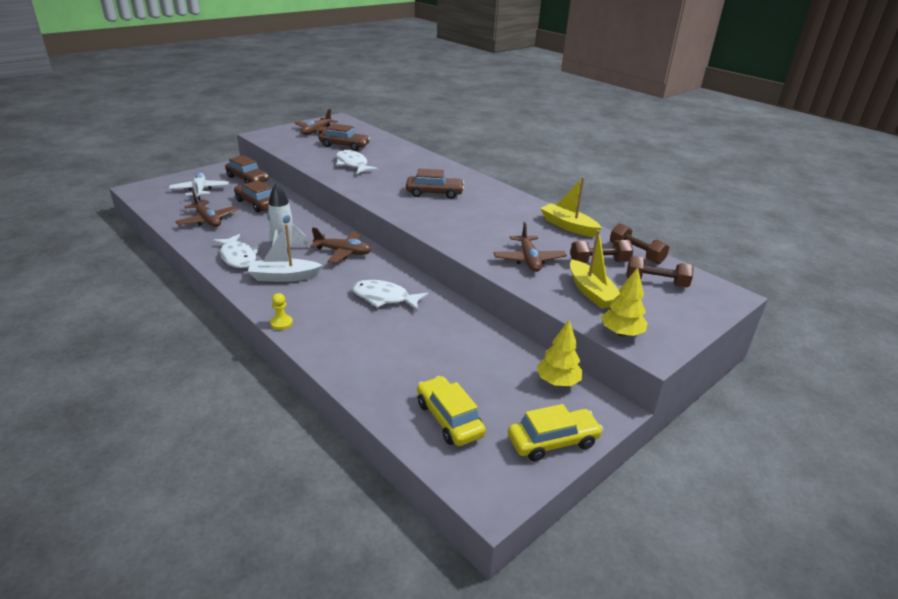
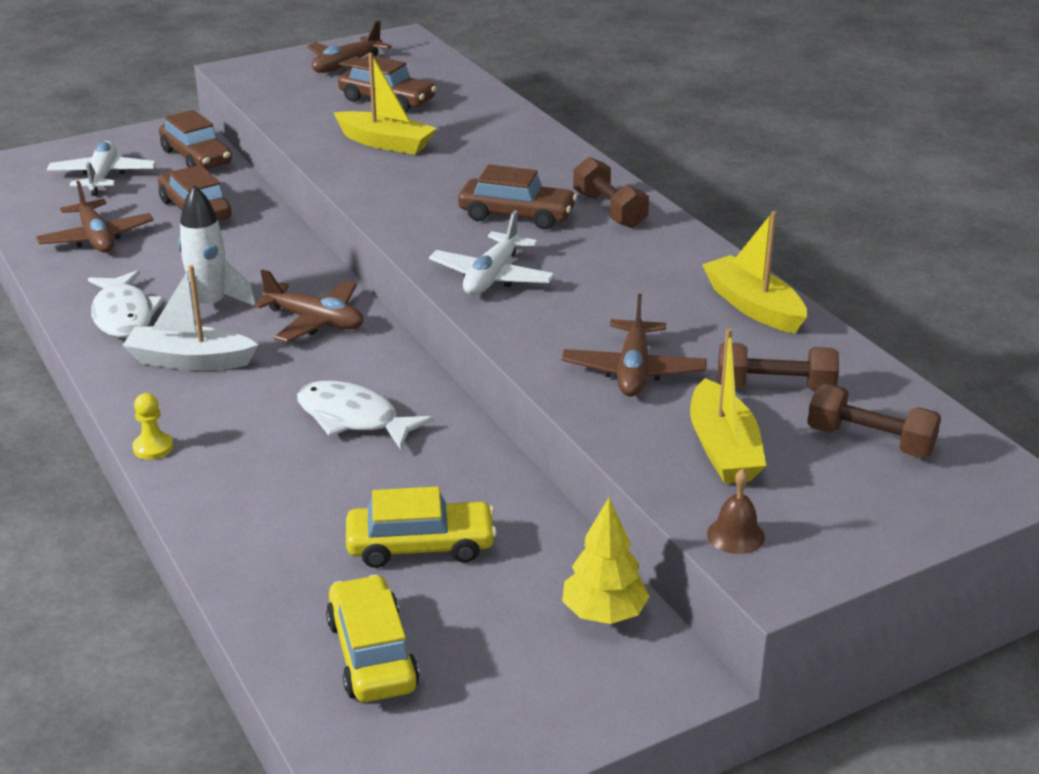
camera: 15 degrees right, 0 degrees up
white fish [336,150,378,174] -> yellow boat [334,53,437,155]
yellow car [508,404,603,461] -> yellow car moved to [346,486,497,568]
yellow tree [601,267,648,337] -> brown bell [707,469,765,554]
brown dumbbell [610,223,669,264] -> brown dumbbell moved to [573,157,649,228]
none -> white plane [429,210,555,295]

